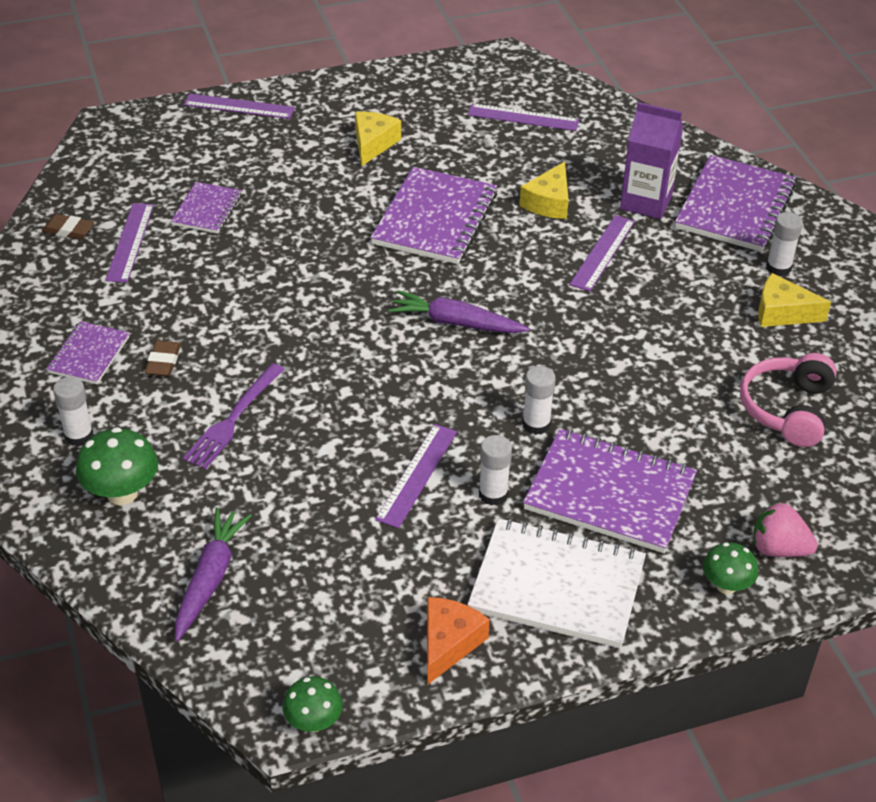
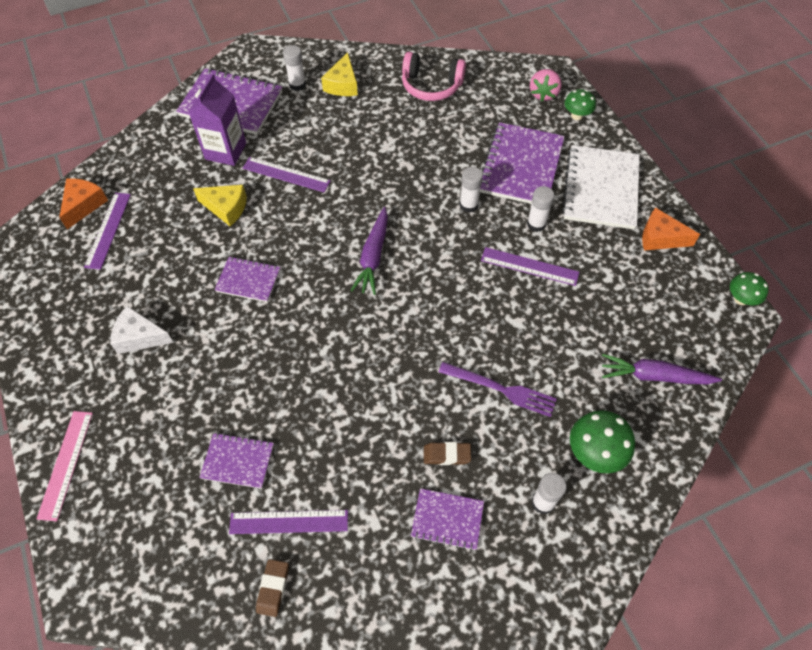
camera: 95 degrees left, 15 degrees up
purple ruler [184,94,295,119] -> pink ruler [37,411,93,521]
yellow cheese [355,112,401,166] -> white cheese [110,306,173,354]
purple notebook [371,167,497,264] -> purple notebook [214,256,280,302], size x0.55
none -> orange cheese [59,178,108,229]

